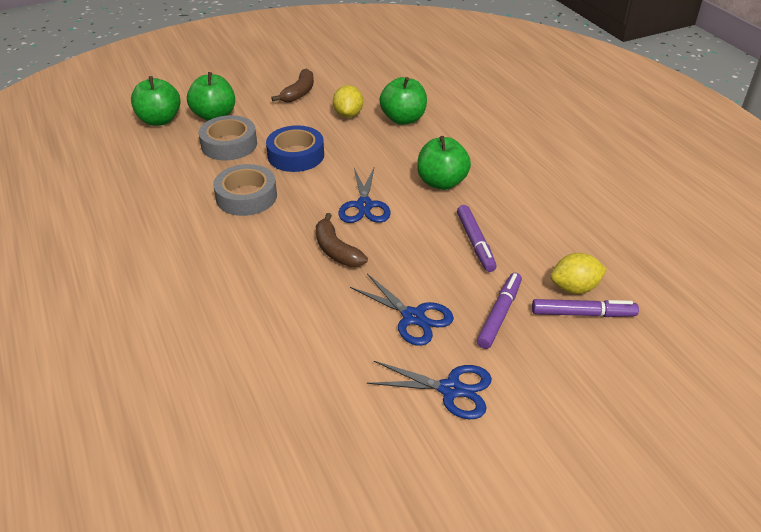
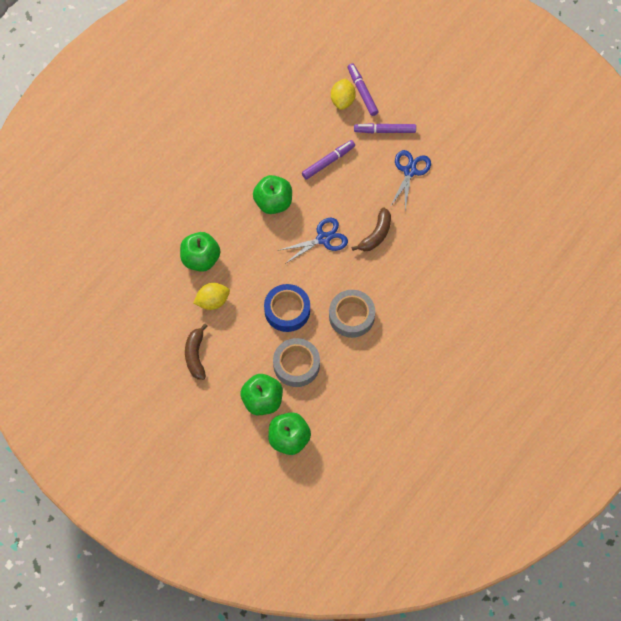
camera: 115 degrees left, 25 degrees up
brown banana [271,69,314,103] -> brown banana turned 90 degrees counterclockwise [185,324,208,380]
blue scissors [367,361,492,419] -> none
yellow lemon [551,253,607,294] -> yellow lemon turned 45 degrees clockwise [331,78,356,110]

